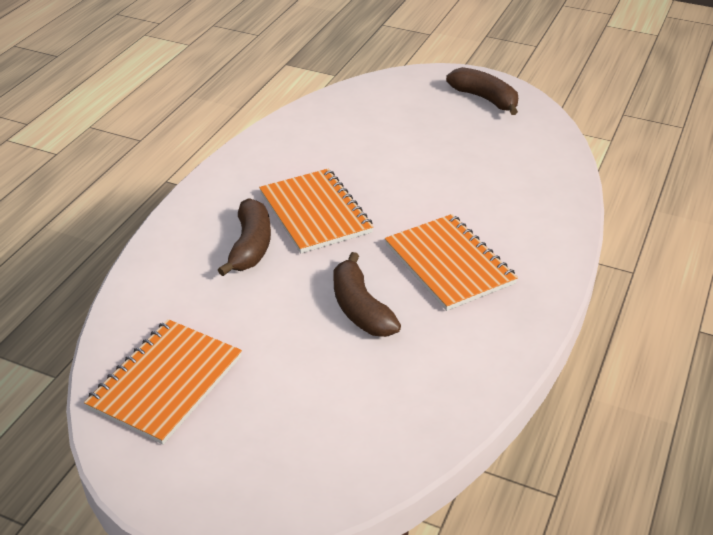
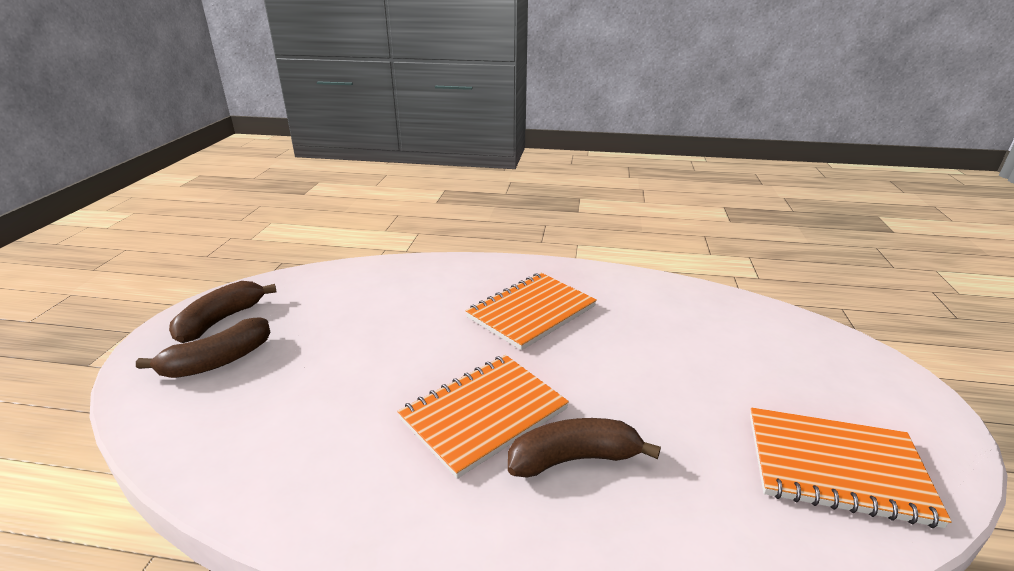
camera: 105 degrees left, 10 degrees down
brown banana [334,252,401,337] -> brown banana moved to [136,317,271,378]

